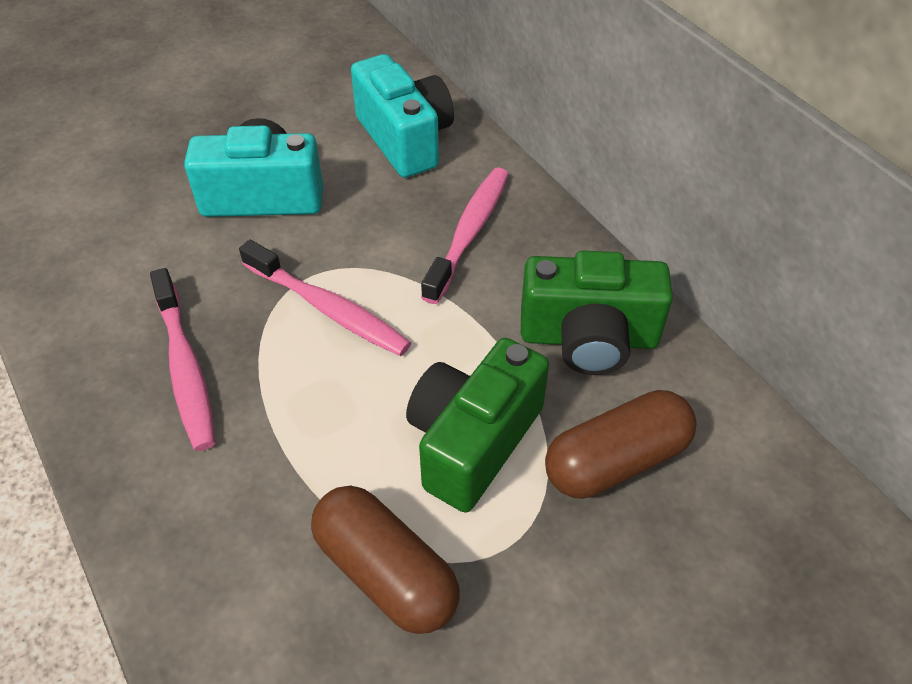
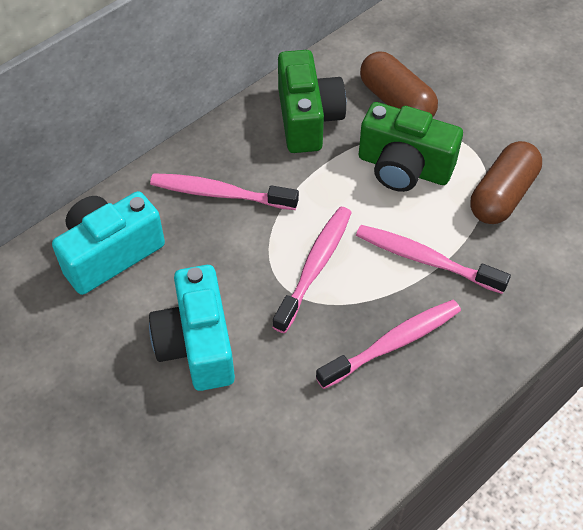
camera: 100 degrees left, 5 degrees up
none -> pink toothbrush [356,225,511,294]

